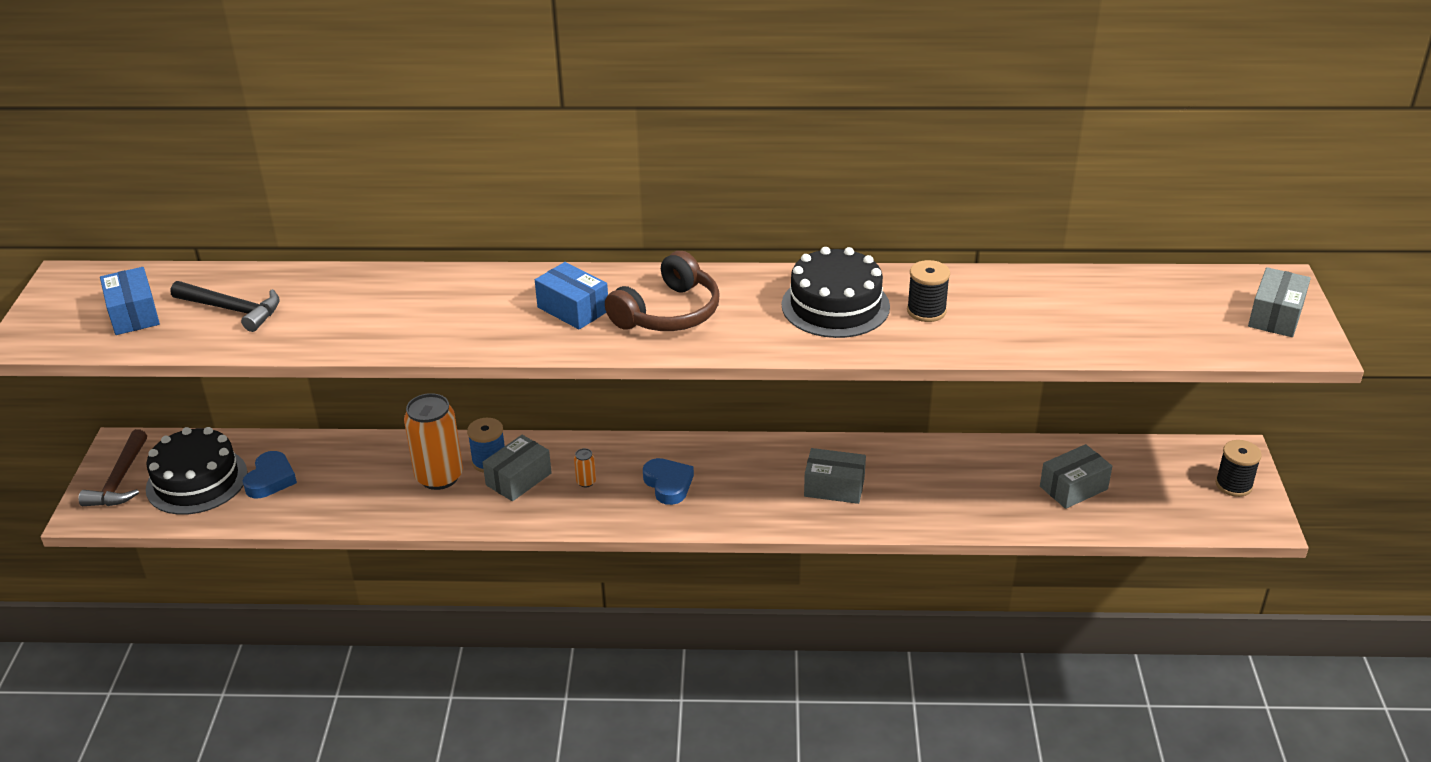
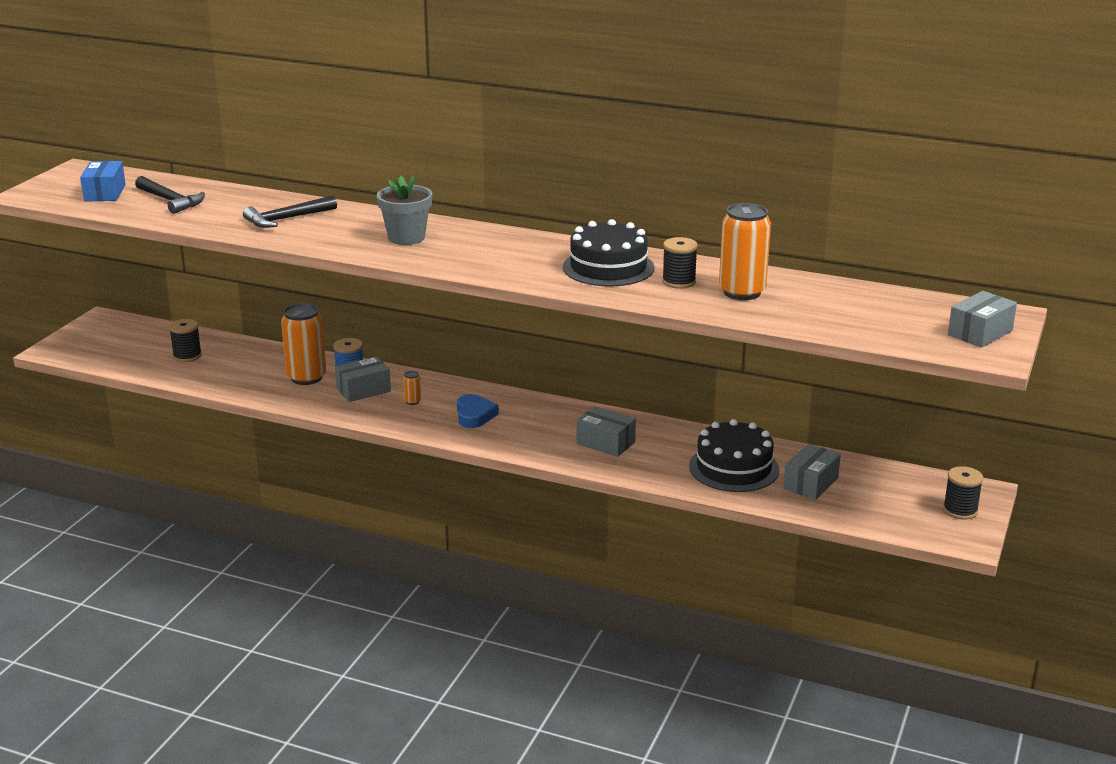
camera: 20 degrees right, 10 degrees down
brown hammer [79,429,147,506] -> none
black cake [146,427,248,515] -> black cake moved to [689,419,779,492]
blue heart [243,451,297,498] -> black spool [169,319,202,362]
blue box [535,262,608,330] -> grey flower pot [377,176,432,245]
brown headphones [605,251,720,331] -> none
grey box [1040,444,1112,509] -> grey box turned 45 degrees counterclockwise [783,444,841,500]
none -> black hammer [243,195,337,228]
none -> orange can [719,203,771,300]

